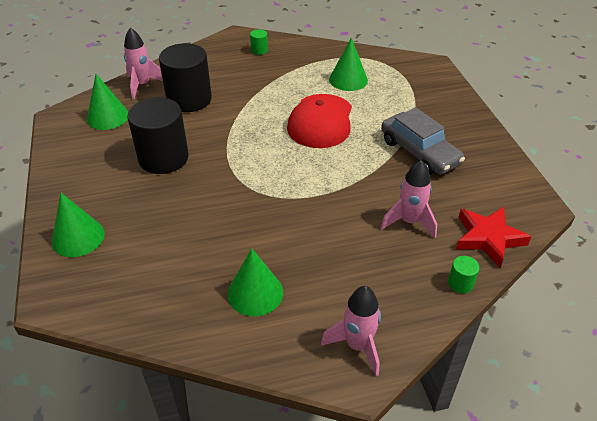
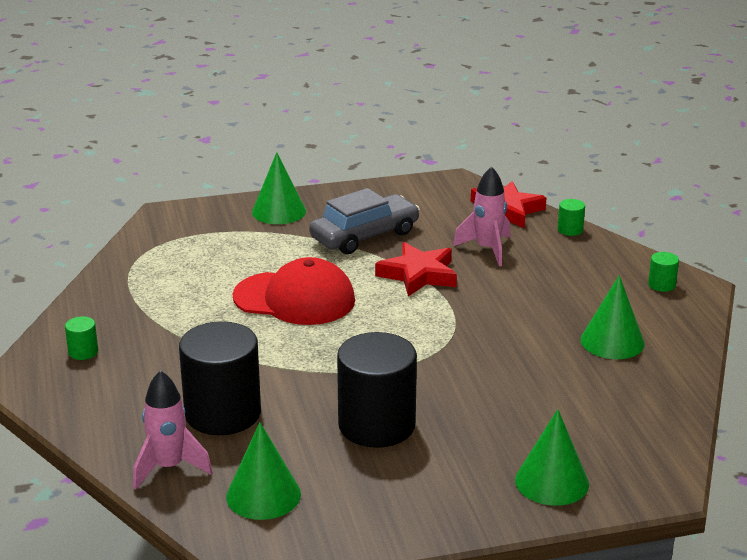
camera: 90 degrees left, 15 degrees down
pink rocket [321,286,381,376] -> green cylinder [648,252,679,292]
green cone [329,38,368,91] -> green cone moved to [252,152,306,224]
none -> red star [375,242,457,297]

